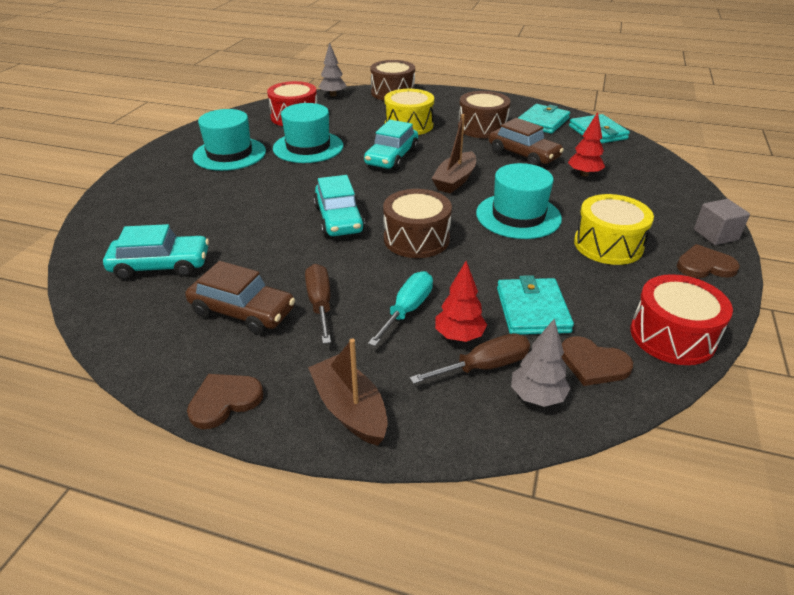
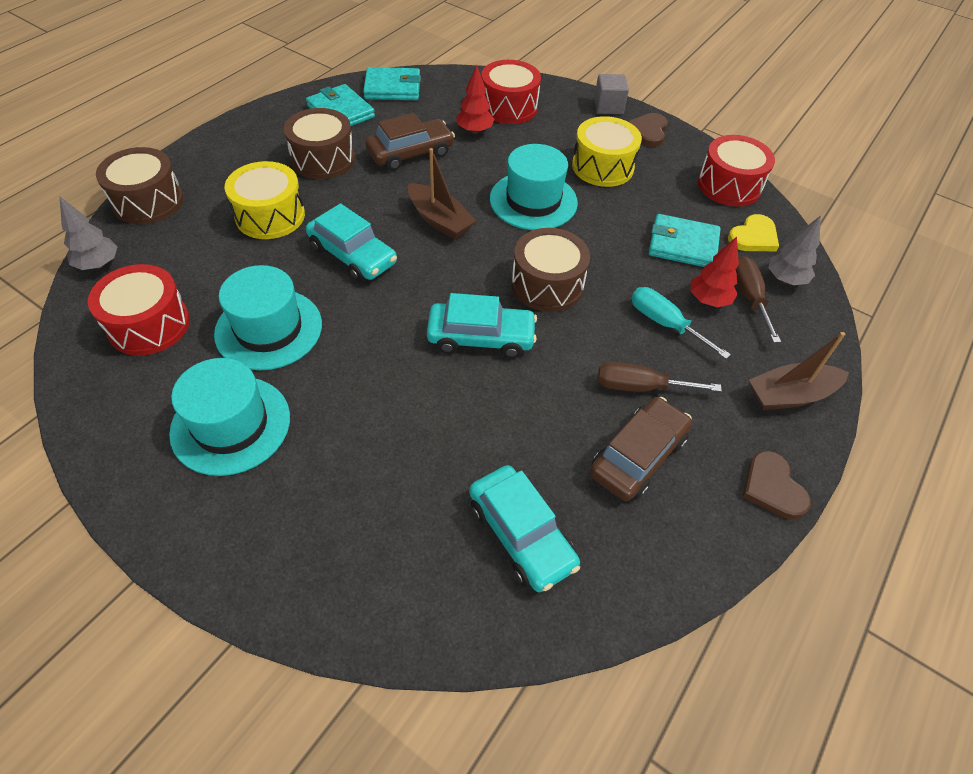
camera: 75 degrees left, 15 degrees up
turquoise car [103,224,209,280] -> turquoise car turned 135 degrees clockwise [469,465,580,592]
brown heart [562,336,633,386] -> yellow heart [728,214,779,251]
none -> red drum [481,60,541,124]

